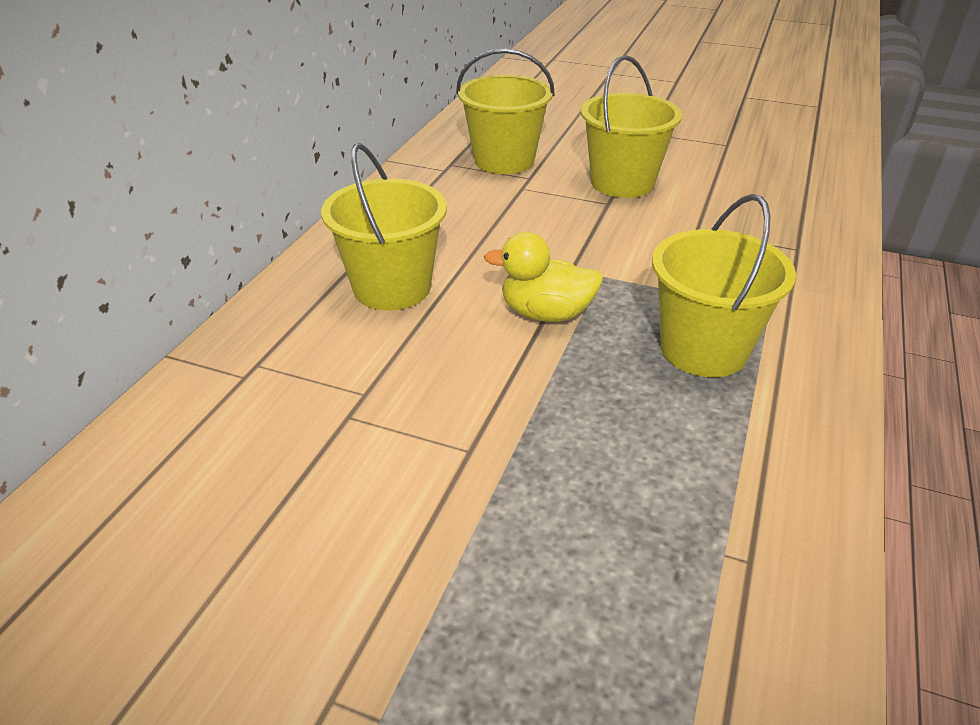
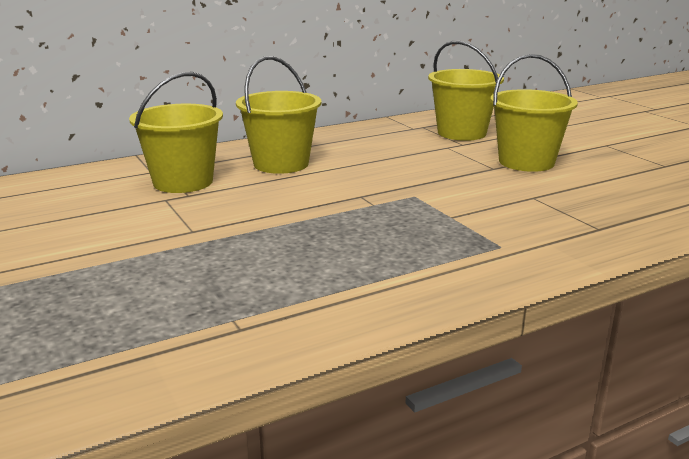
camera: 40 degrees right, 15 degrees down
yellow duck [484,232,603,322] -> none
yellow bucket [652,194,796,377] -> yellow bucket moved to [129,72,223,193]

